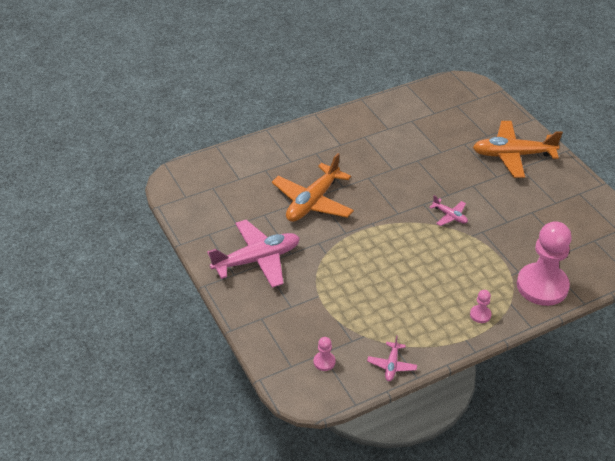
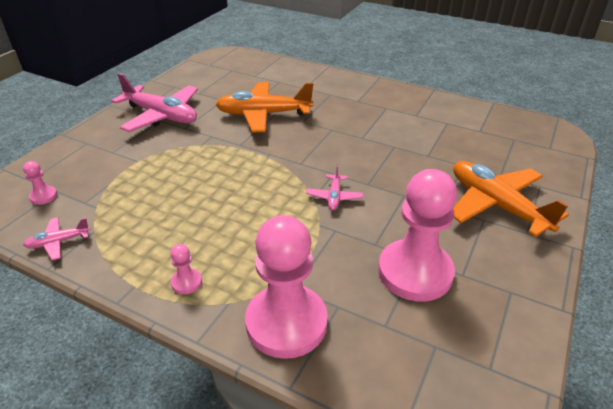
camera: 55 degrees right, 5 degrees down
none -> pink pawn [378,169,457,302]

